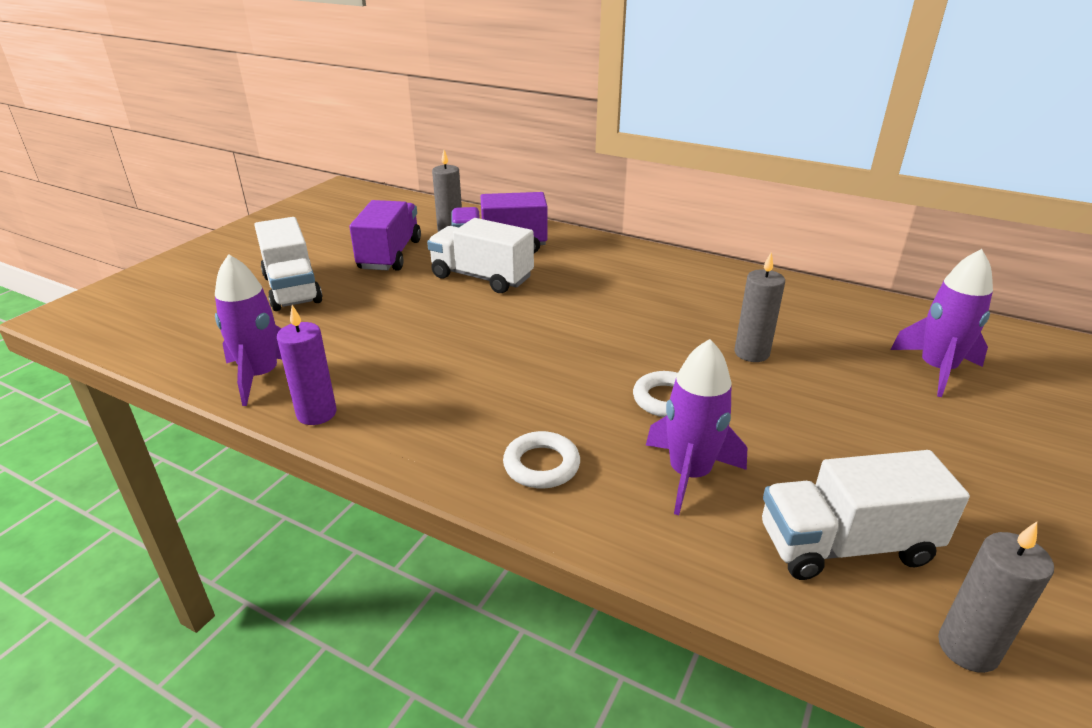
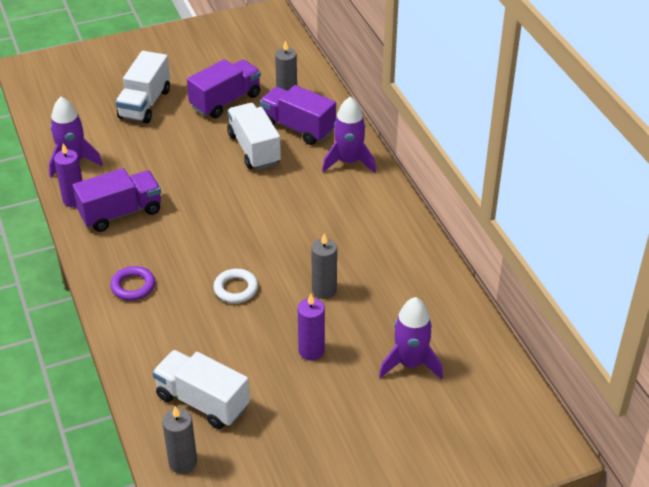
camera: 40 degrees right, 10 degrees up
white ring [503,431,580,489] -> purple ring [110,266,155,301]
purple rocket [646,339,747,515] -> purple rocket moved to [322,97,376,173]
none -> purple truck [72,168,161,232]
none -> purple candle [298,294,325,360]

